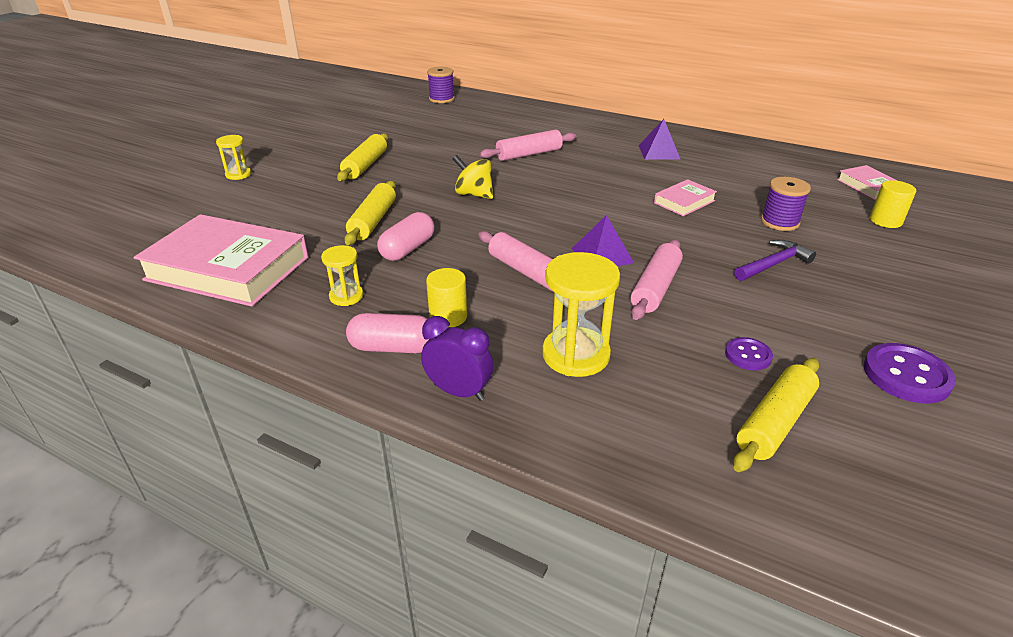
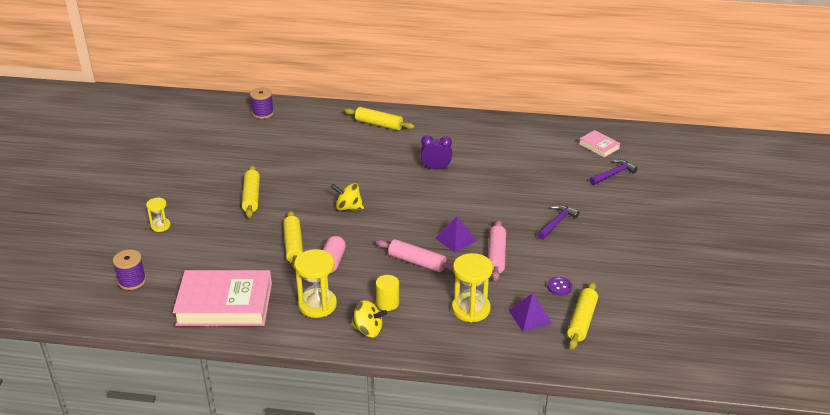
camera: 20 degrees left, 0 degrees up
yellow hourglass [321,245,364,306] -> yellow hourglass [294,249,337,318], size x1.79
pink capsule [346,313,429,353] -> yellow spinning top [350,300,387,337]
purple clock [421,316,493,401] -> purple clock moved to [420,135,452,169]
pink rolling pin [480,129,576,161] -> none
purple pyramid [639,119,680,160] -> purple pyramid moved to [508,293,553,332]
pink book [654,179,717,216] -> none
purple spool [761,177,811,231] -> purple spool moved to [113,249,146,290]
purple button [864,343,956,403] -> none
yellow cylinder [870,180,916,228] -> purple hammer [589,159,638,185]
none -> yellow rolling pin [344,107,414,130]

